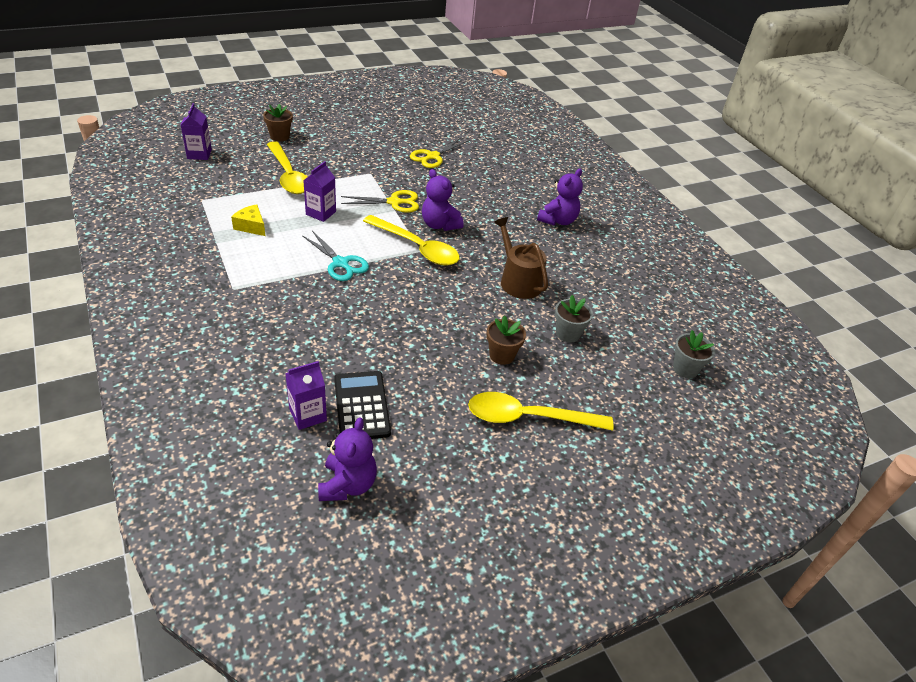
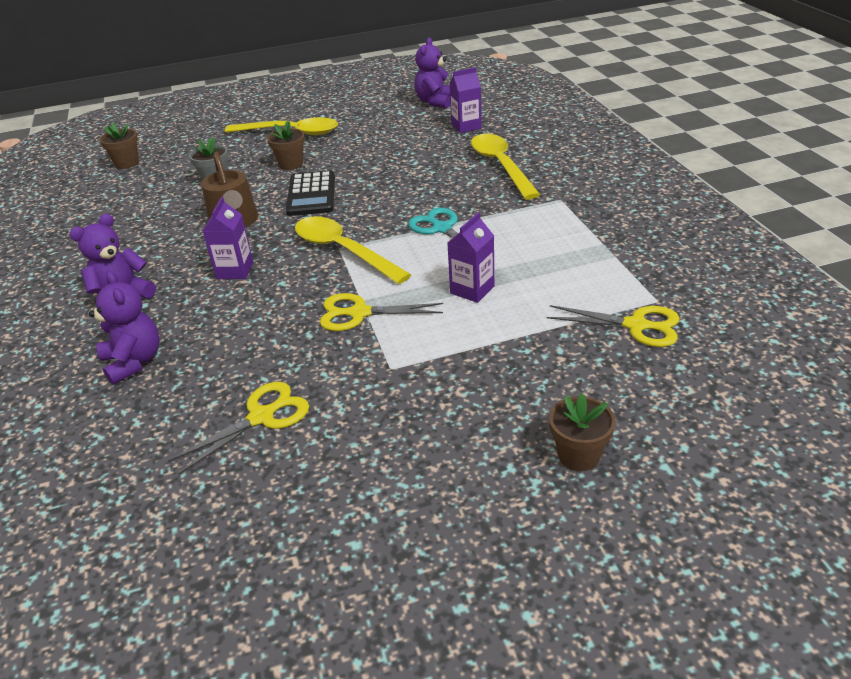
camera: 165 degrees left, 5 degrees down
purple carton [181,103,212,160] -> purple carton moved to [203,197,253,279]
yellow cheese [231,204,265,236] -> none
yellow spoon [267,141,307,194] -> yellow spoon moved to [471,134,540,199]
black calculator [334,371,391,439] -> black calculator moved to [286,171,335,216]
purple teddy bear [422,169,464,231] -> purple teddy bear moved to [89,271,160,385]
grey flower pot [673,330,715,378] -> brown flower pot [99,122,139,169]
none -> yellow scissors [546,305,680,347]

